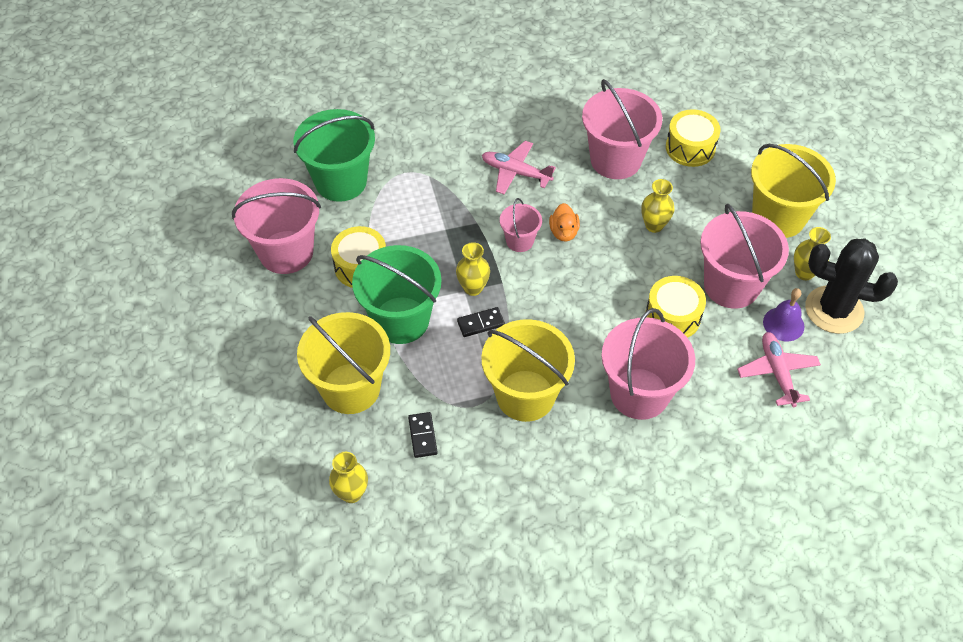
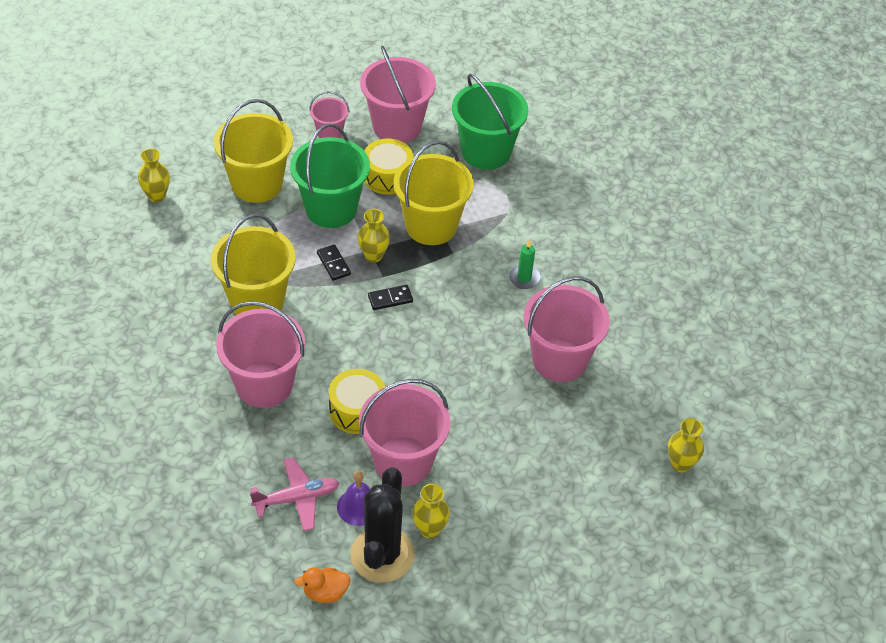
camera: 80 degrees right, 5 degrees down
black domino [408,412,438,458] -> black domino moved to [368,285,413,310]
pink plane [482,141,556,194] -> green candle [508,239,541,289]
pink bucket [500,198,542,252] -> pink bucket moved to [309,91,350,138]
orange duck [549,203,580,242] -> orange duck moved to [294,567,351,603]
yellow vase [641,179,674,233] -> yellow vase moved to [668,418,704,472]
yellow drum [666,109,721,167] -> none
yellow bucket [751,144,836,238] -> yellow bucket moved to [394,141,474,245]

